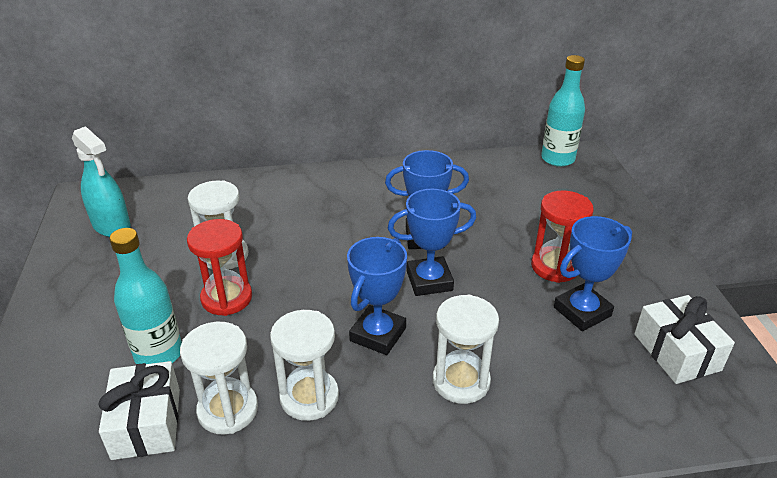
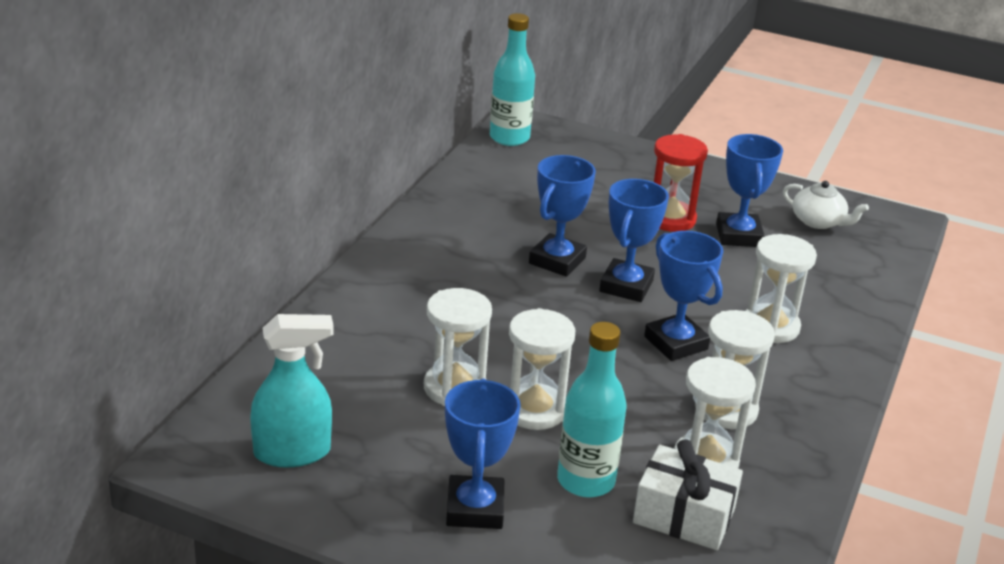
camera: 60 degrees left, 5 degrees down
red hourglass [187,219,252,316] -> white hourglass [509,308,575,430]
white gift [634,295,735,384] -> white teapot [783,181,869,229]
none -> blue trophy [445,378,521,529]

